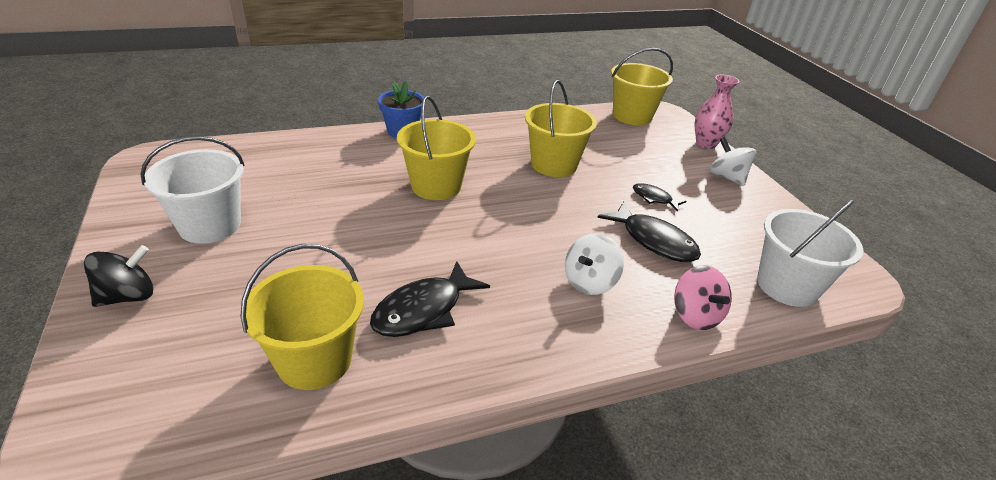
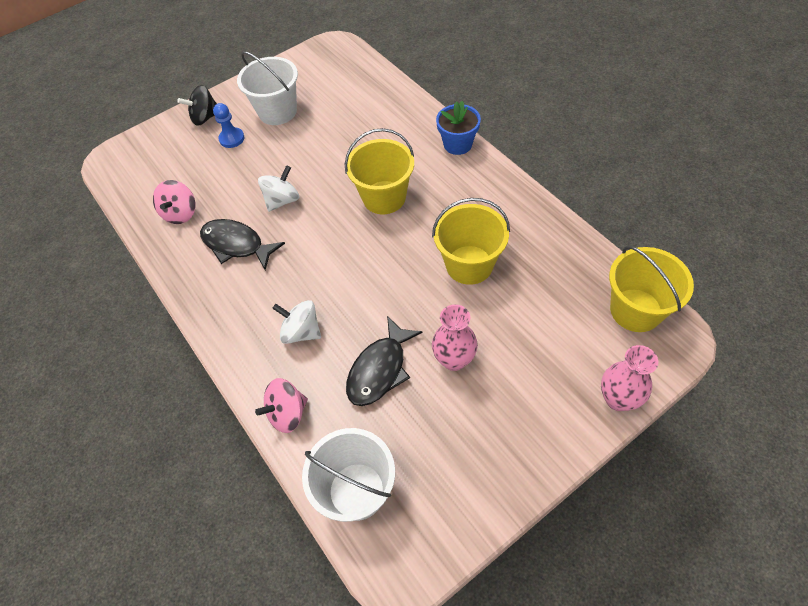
camera: 80 degrees right, 20 degrees up
black spinning top [84,245,154,307] -> black spinning top turned 120 degrees clockwise [178,85,217,126]
yellow bucket [240,244,364,390] -> pink spinning top [153,180,196,224]
black fish [633,183,686,212] -> pink vase [432,304,478,371]
white spinning top [710,137,756,186] -> white spinning top moved to [258,165,299,212]
none -> blue pawn [213,103,245,148]

